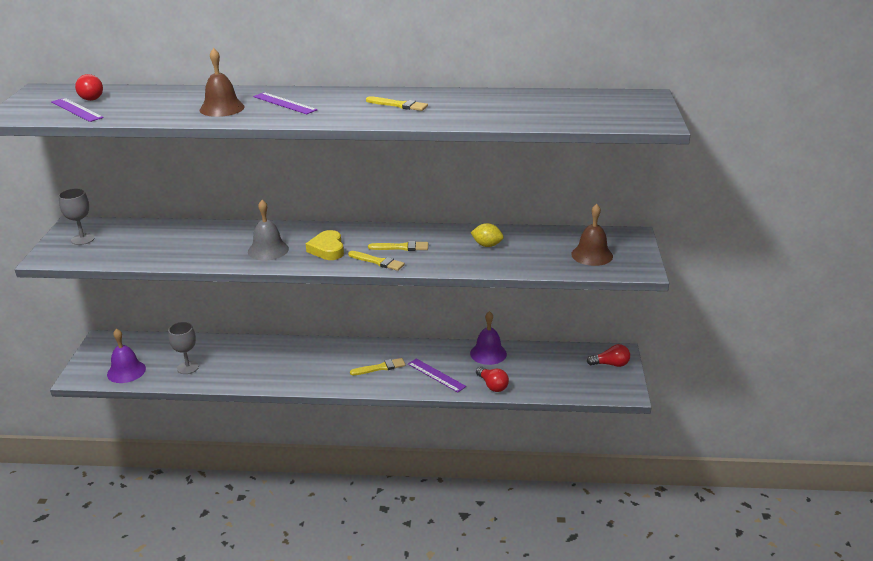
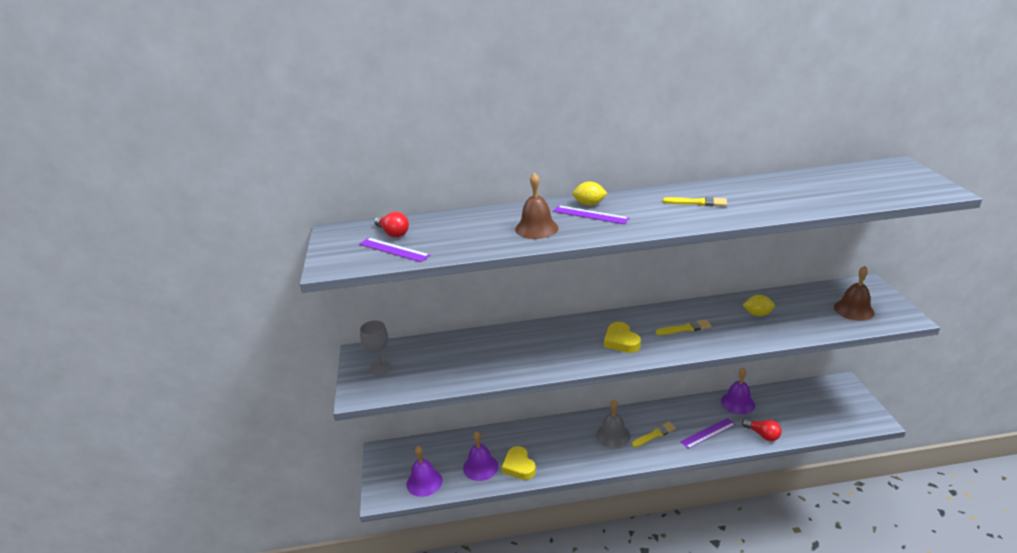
camera: 10 degrees left, 0 degrees up
grey goblet [168,322,199,374] -> purple bell [463,431,498,481]
grey bell [248,200,289,260] -> grey bell moved to [596,400,630,448]
yellow brush [348,251,405,271] -> none
purple ruler [408,358,466,392] -> purple ruler turned 60 degrees counterclockwise [680,418,736,449]
red light bulb [587,344,630,367] -> none
none -> yellow heart [502,446,536,480]
none -> yellow lemon [572,181,608,206]

